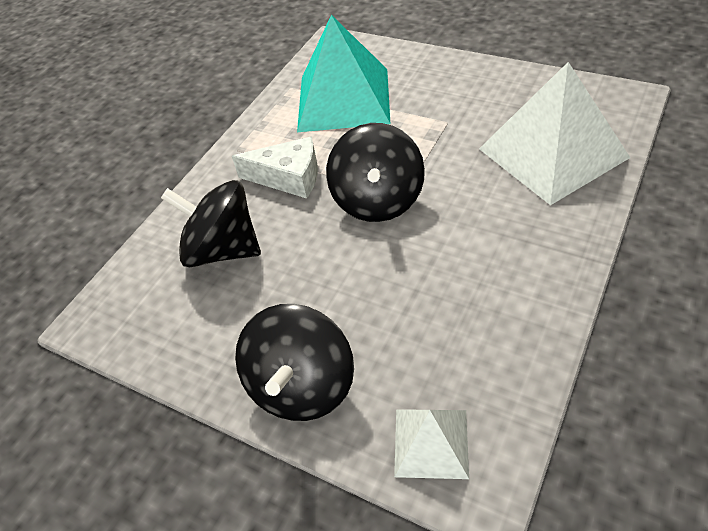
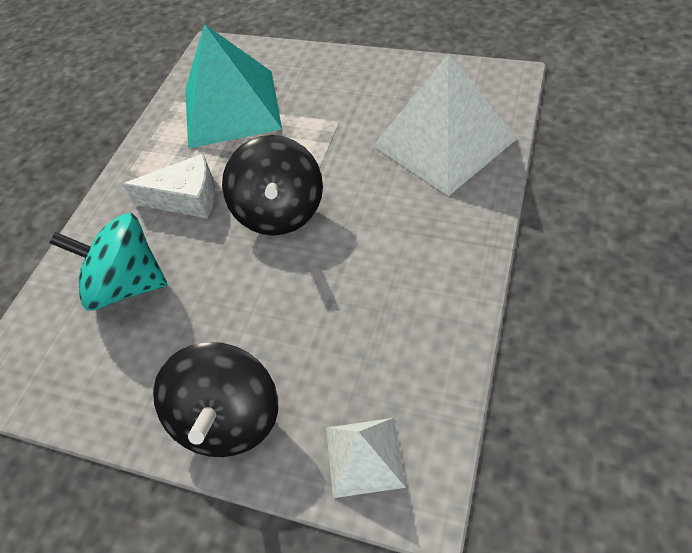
camera: 10 degrees left, 5 degrees up
black spinning top [161,180,261,267] -> turquoise spinning top [50,213,167,310]

